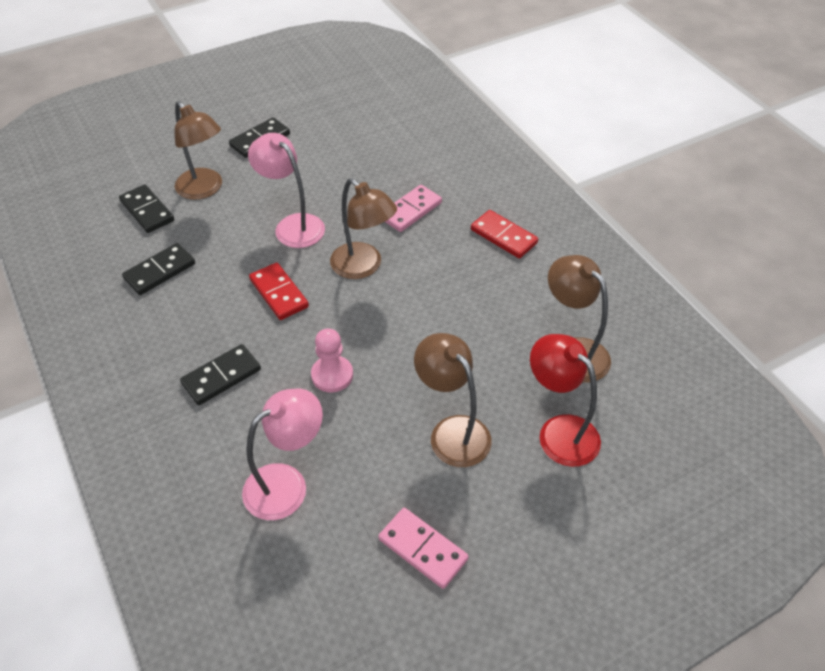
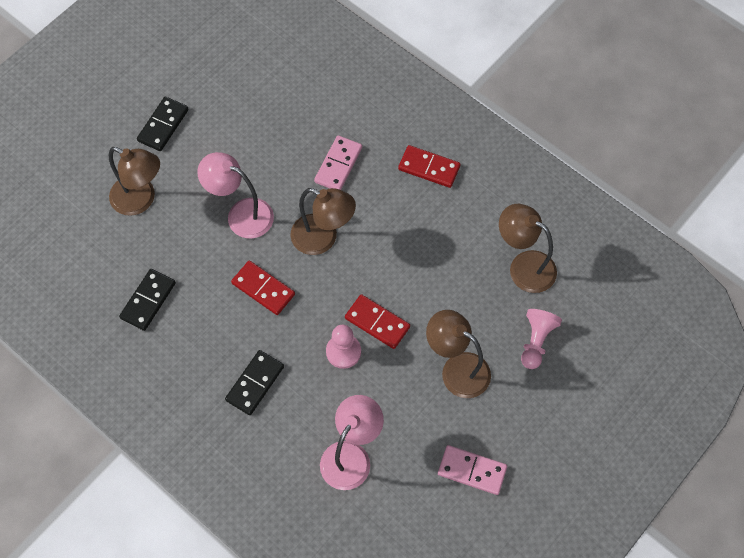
camera: 20 degrees left, 15 degrees up
black domino [119,184,174,233] -> none
red lamp [530,334,601,467] -> pink pawn [521,309,562,369]
none -> red domino [345,294,410,349]

